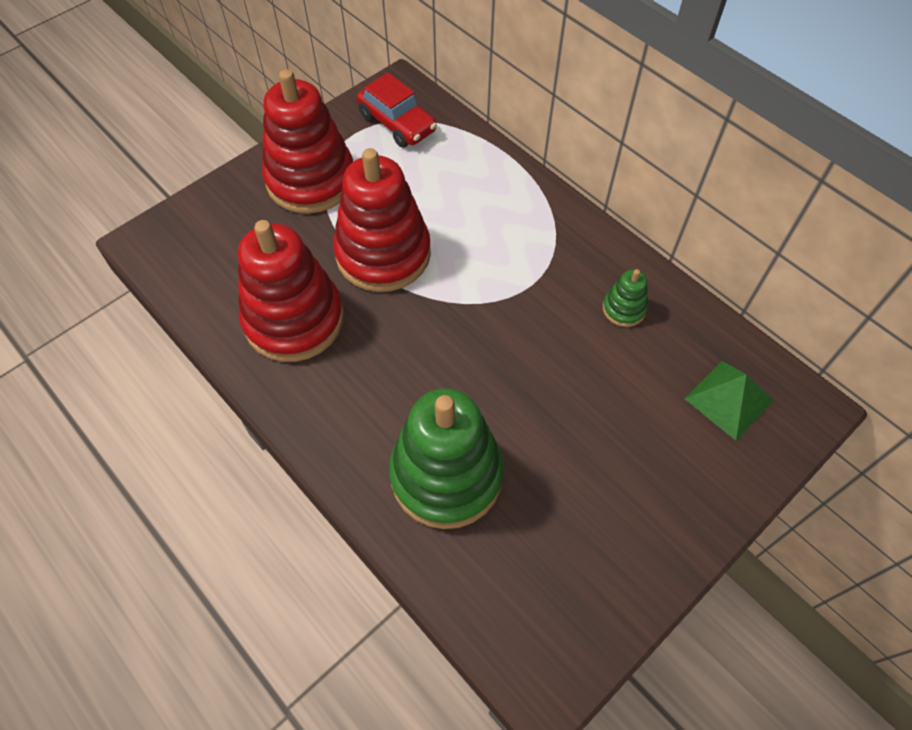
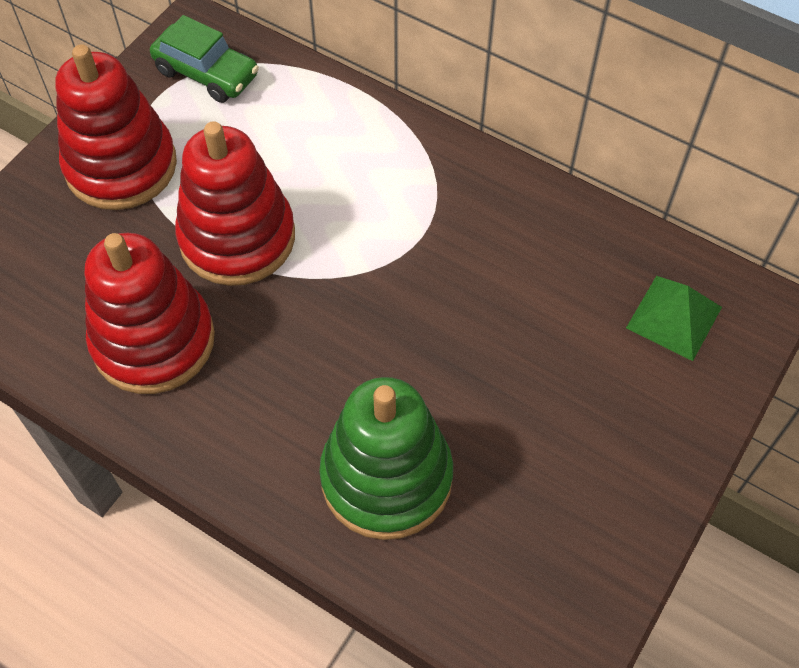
camera: 15 degrees left, 0 degrees up
red car [357,73,437,148] -> green car [150,15,259,103]
green stacking toy [603,269,648,327] -> none

